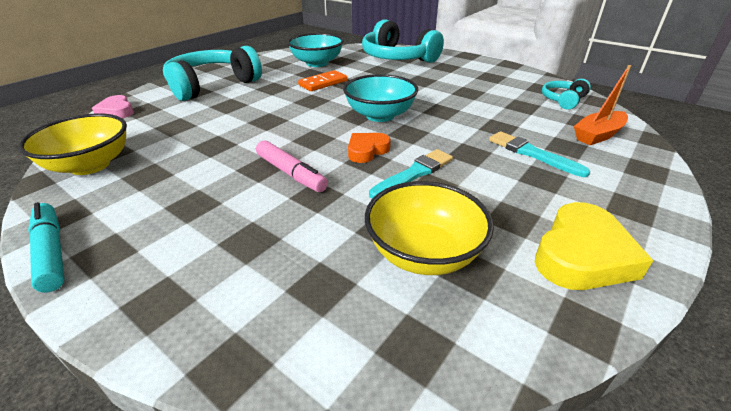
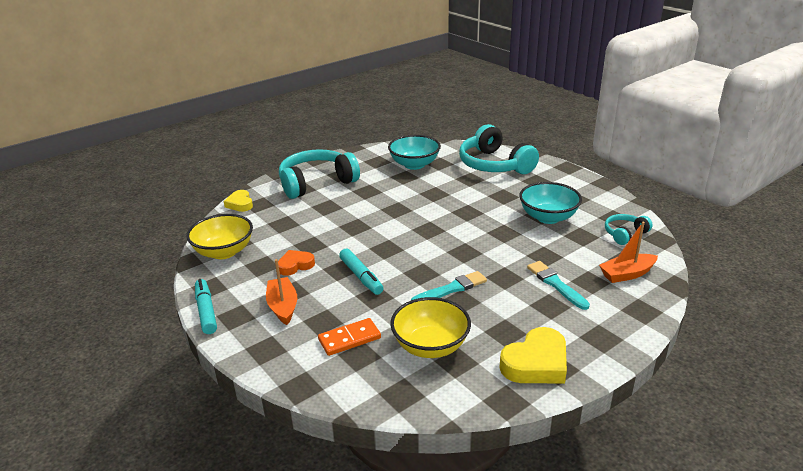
camera: 15 degrees right, 5 degrees down
pink heart [92,95,134,118] -> yellow heart [224,190,253,212]
pink marker [256,140,328,192] -> turquoise marker [339,248,384,295]
orange domino [298,70,348,91] -> orange domino moved to [318,318,381,356]
turquoise bowl [343,74,418,122] -> turquoise bowl moved to [519,182,582,224]
orange heart [348,133,391,163] -> orange heart moved to [278,250,315,276]
none -> orange boat [266,259,297,325]

